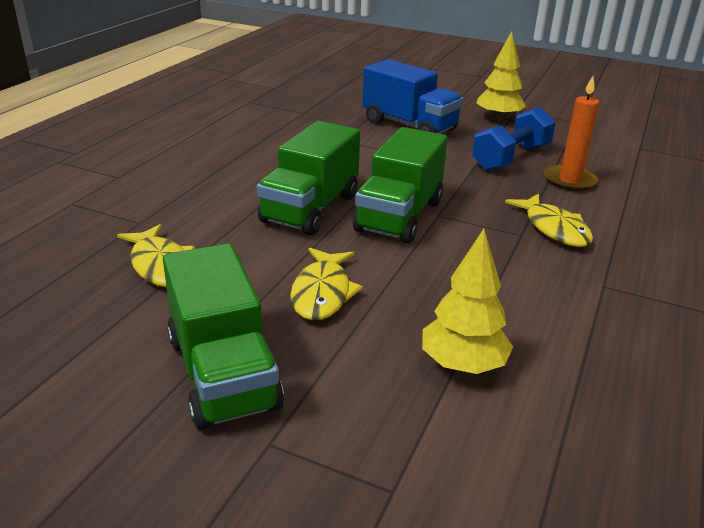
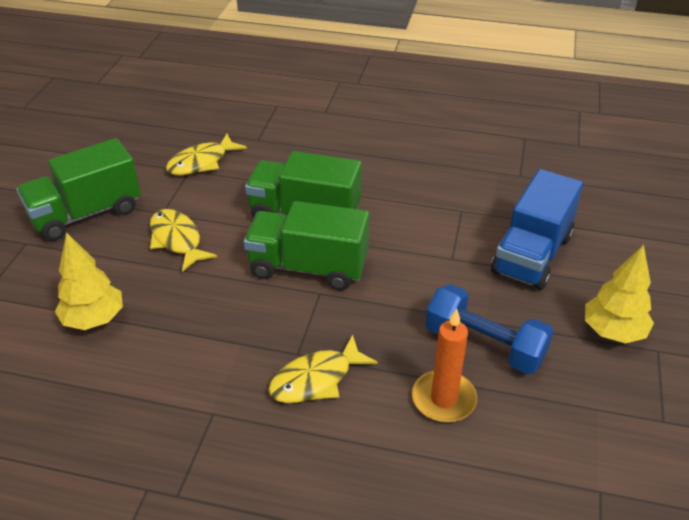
camera: 80 degrees right, 10 degrees up
yellow fish [290,248,363,321] -> yellow fish turned 60 degrees clockwise [150,209,217,272]

